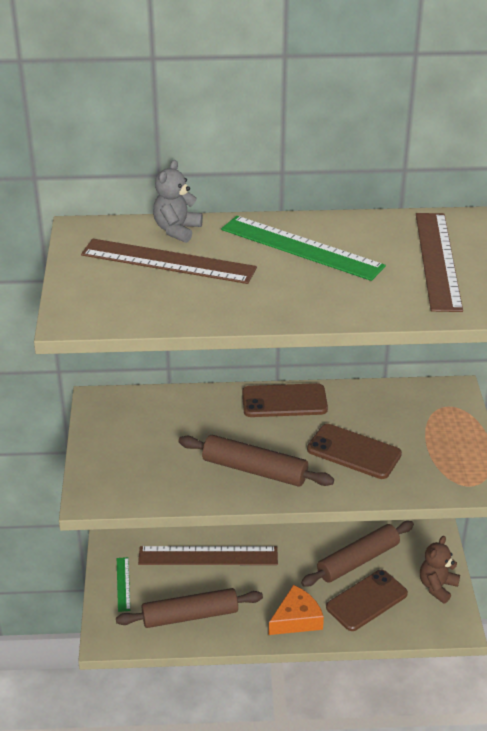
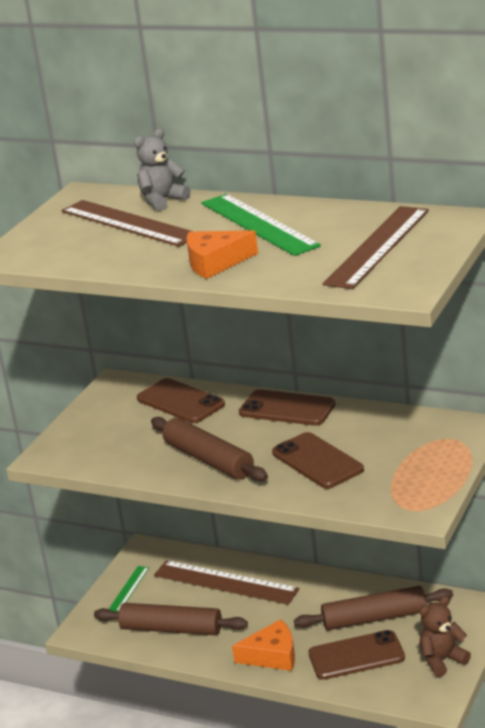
camera: 30 degrees right, 10 degrees down
none -> brown phone [137,378,225,423]
none -> orange cheese [186,230,258,279]

